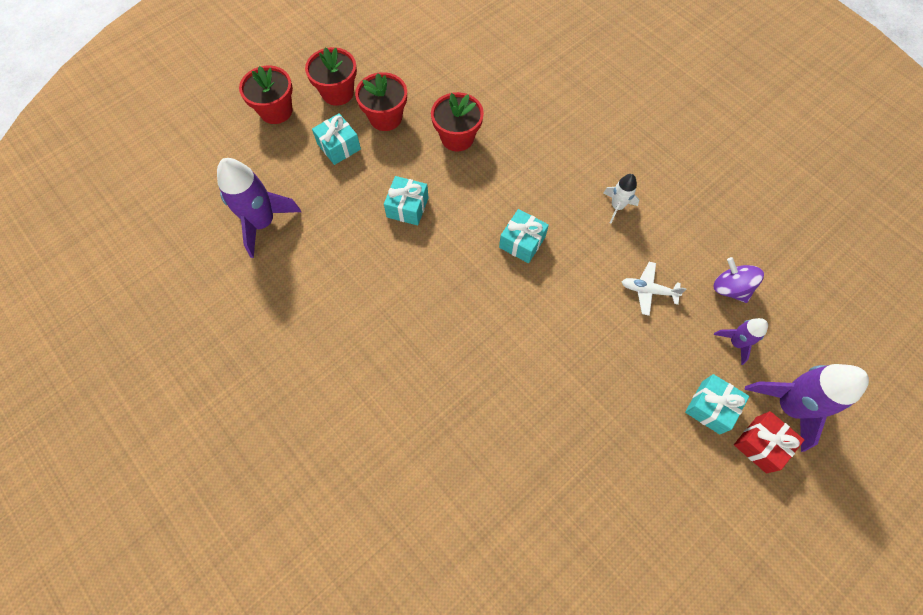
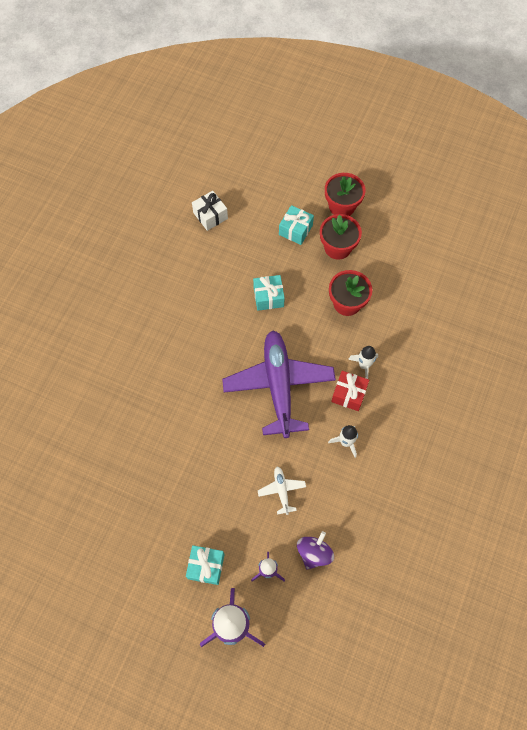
camera: 65 degrees right, 0 degrees up
purple rocket [217,158,301,258] -> white gift [192,191,228,231]
red flower pot [239,66,293,124] -> none
turquoise gift [499,209,549,263] -> purple plane [222,330,336,438]
red gift [734,411,804,473] -> red gift moved to [331,371,369,411]
none -> white rocket [348,346,378,379]

